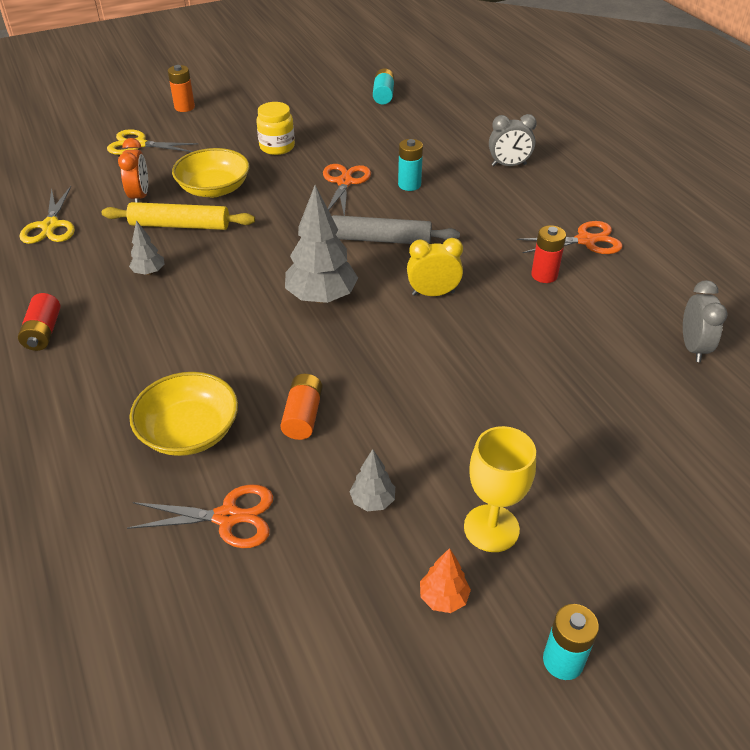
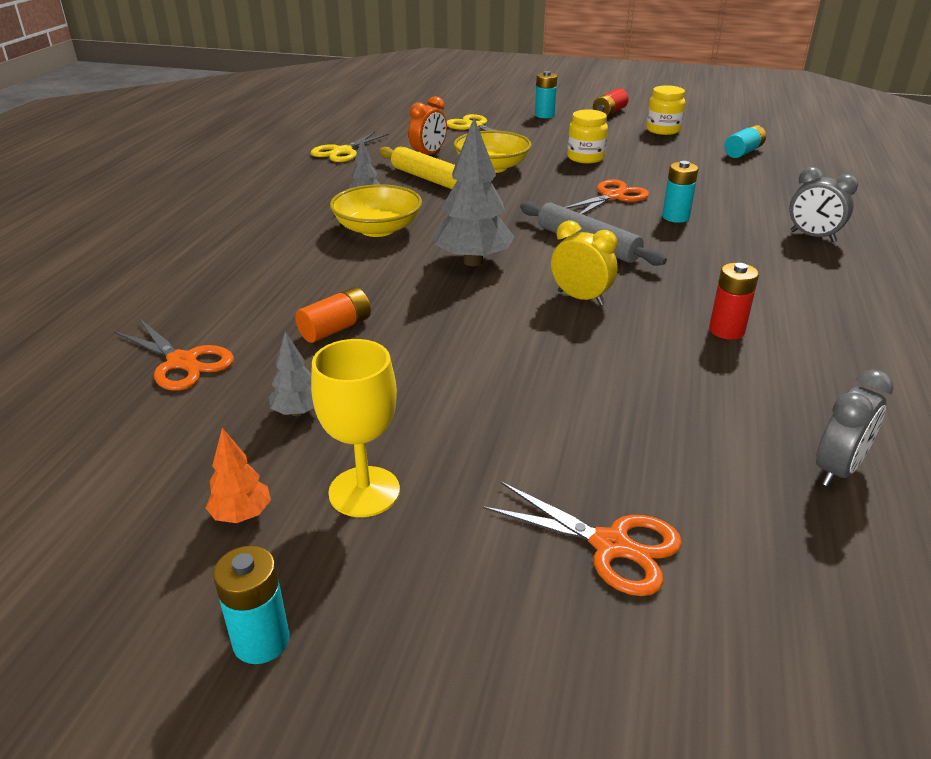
camera: 40 degrees right, 10 degrees down
red battery [18,293,60,351] -> red battery moved to [593,88,629,116]
yellow bowl [129,372,238,456] -> yellow bowl moved to [330,184,422,237]
orange battery [168,65,195,112] -> turquoise battery [535,71,557,118]
orange scissors [517,221,623,254] -> orange scissors moved to [482,482,682,596]
none -> yellow jar [646,85,685,135]

